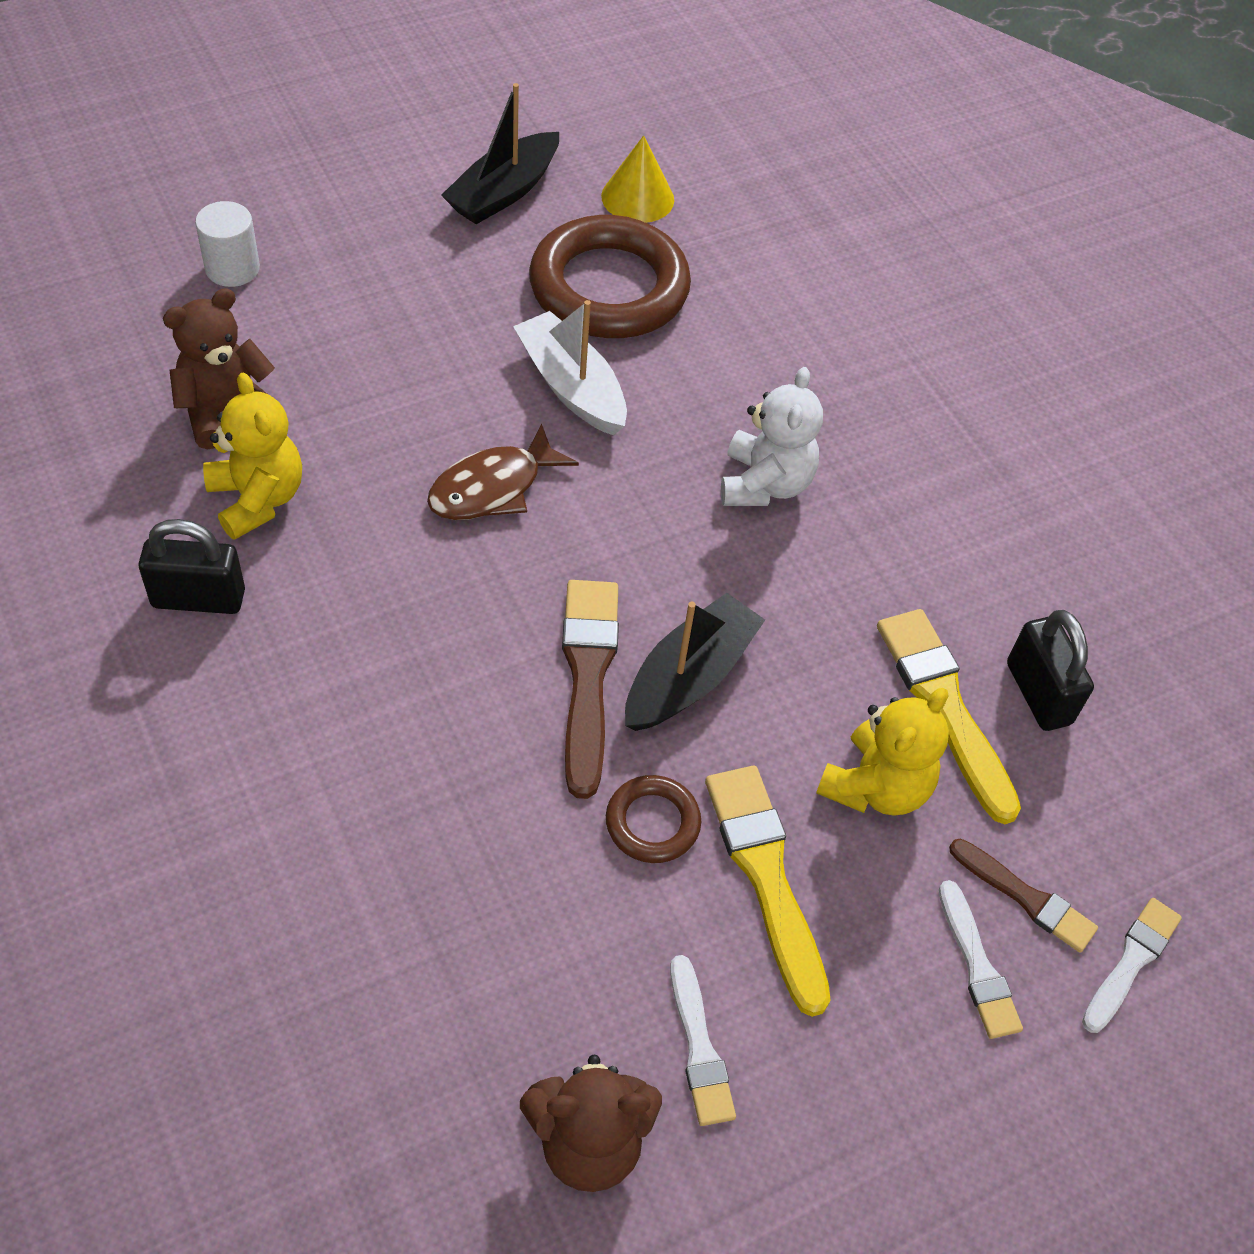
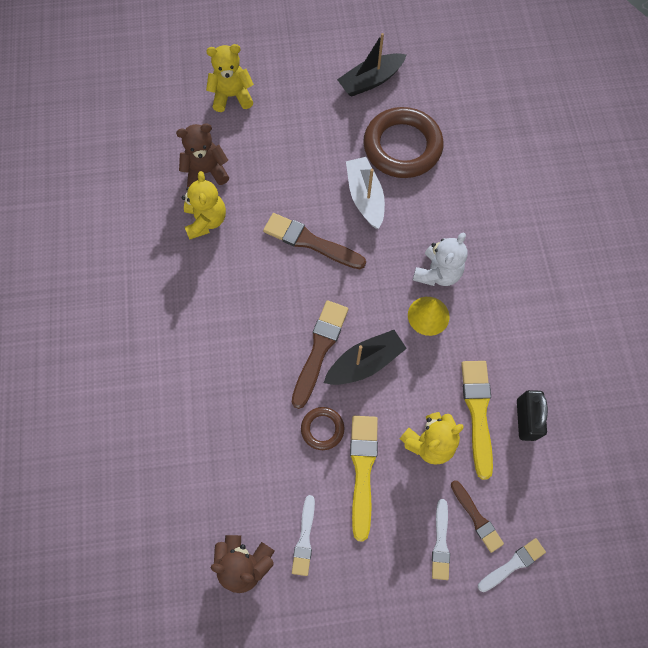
camera: 25 degrees right, 15 degrees up
black padlock [138,519,245,614] -> none
white cylinder [195,201,260,287] -> yellow teddy bear [206,44,254,112]
brown fish [427,423,579,520] -> brown brush [263,213,366,269]
yellow cone [601,135,674,223] -> yellow cone moved to [408,297,449,336]

